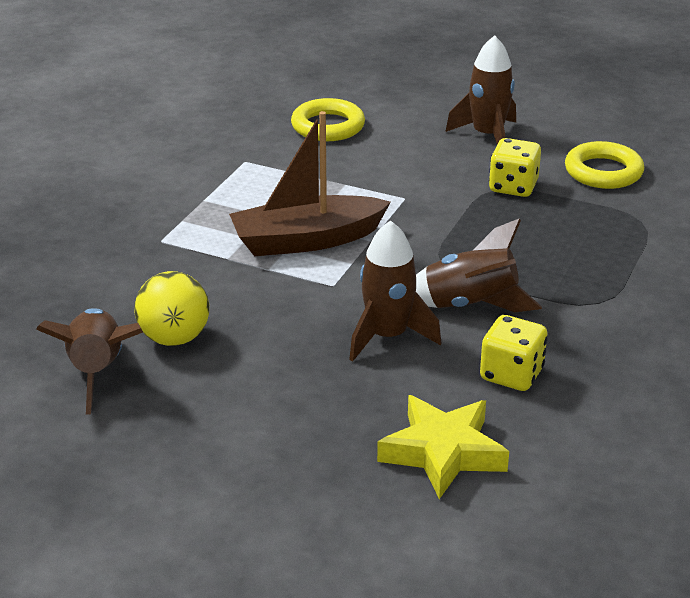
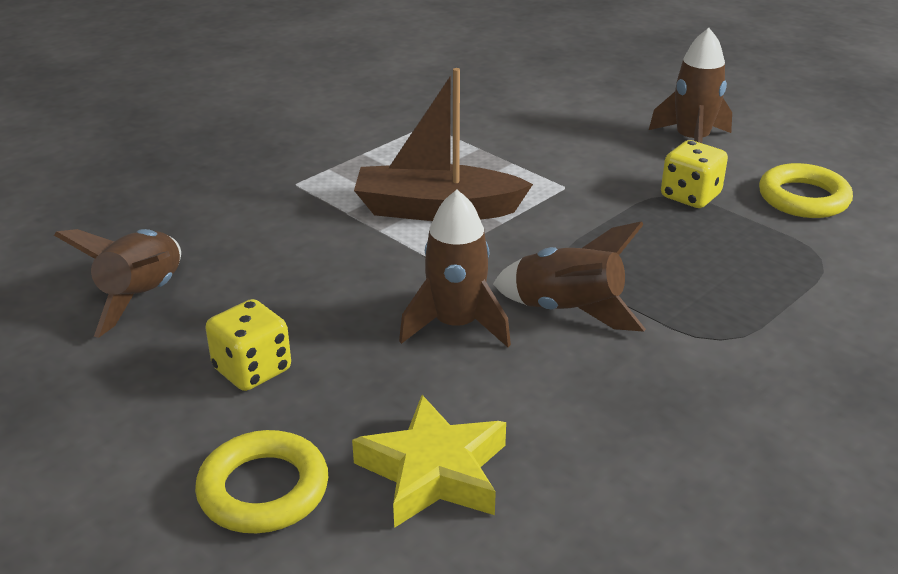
camera: 20 degrees right, 0 degrees up
yellow ball [134,271,209,346] -> none
yellow ring [291,98,365,141] -> yellow ring moved to [195,430,328,533]
yellow dice [480,315,548,391] -> yellow dice moved to [205,299,291,391]

